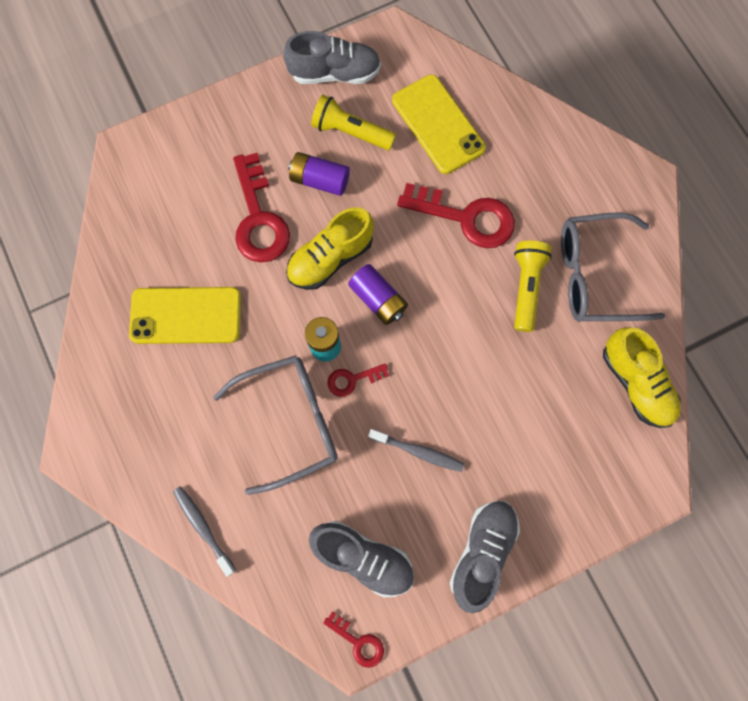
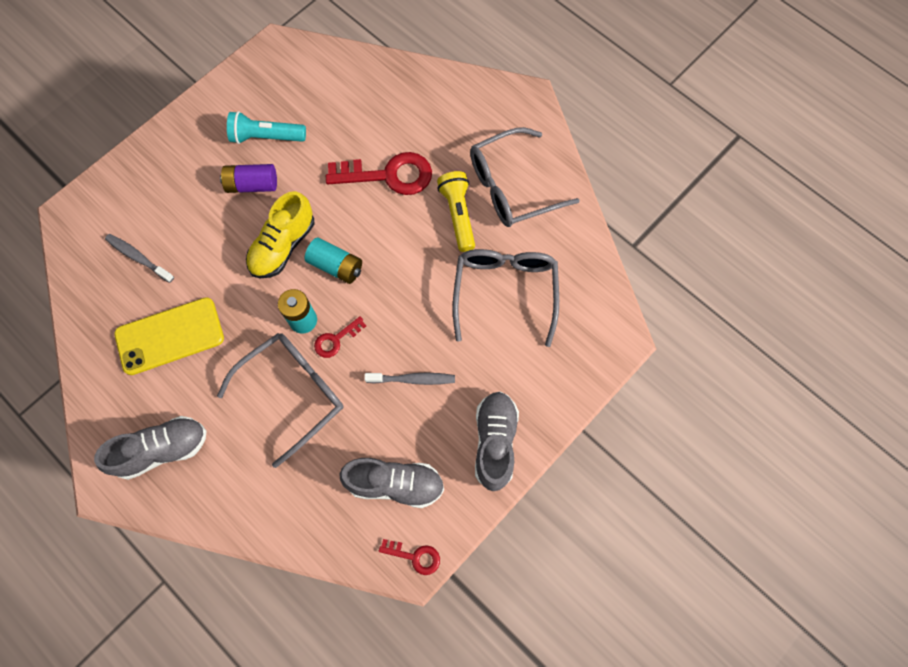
camera: 20 degrees left, 5 degrees down
grey toothbrush [173,486,236,577] -> grey toothbrush moved to [105,234,174,283]
red key [233,153,290,262] -> none
grey shoe [283,31,381,84] -> grey shoe moved to [94,416,207,480]
yellow flashlight [311,95,396,150] -> turquoise flashlight [227,111,306,144]
purple battery [348,264,408,325] -> turquoise battery [305,238,362,284]
yellow phone [392,75,486,174] -> none
yellow shoe [603,327,681,428] -> none
none -> grey glasses [453,249,559,347]

